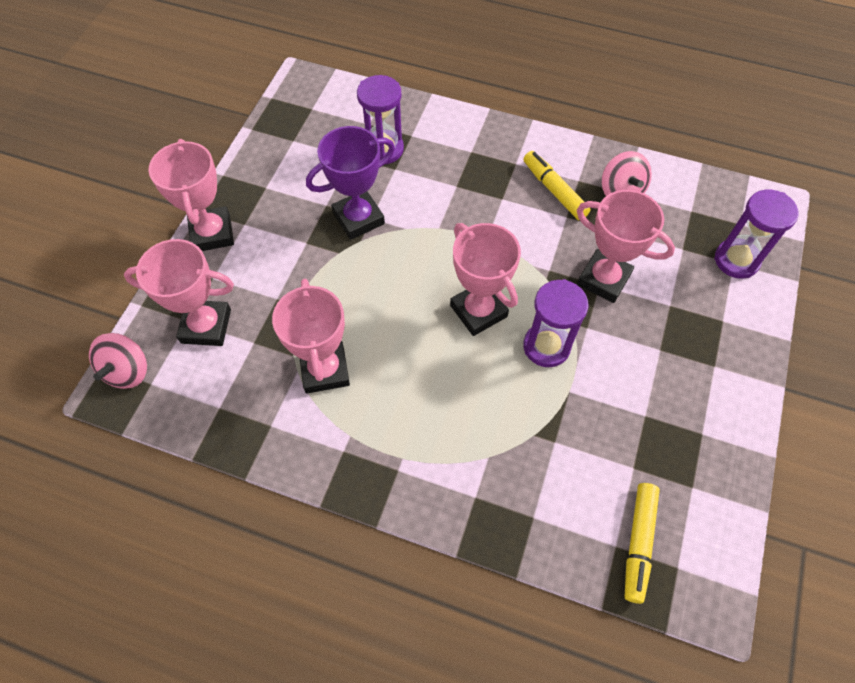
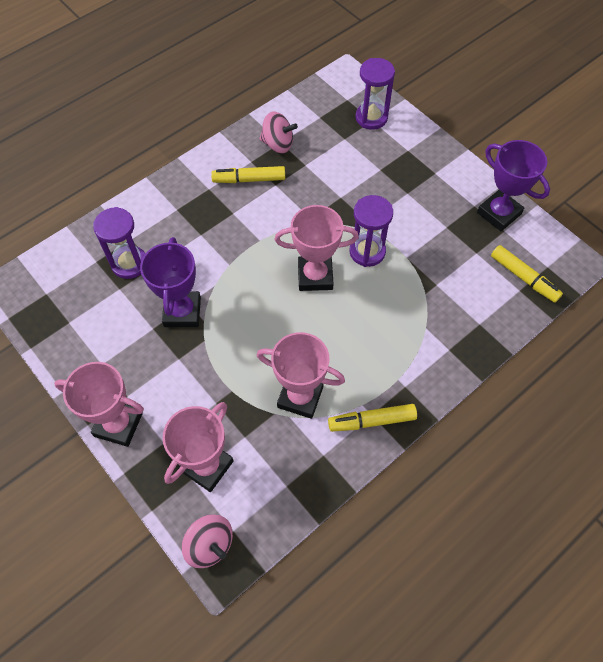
camera: 60 degrees left, 0 degrees up
pink trophy [577,190,675,303] -> none
none -> yellow marker [328,404,417,432]
none -> purple trophy [477,140,550,231]

